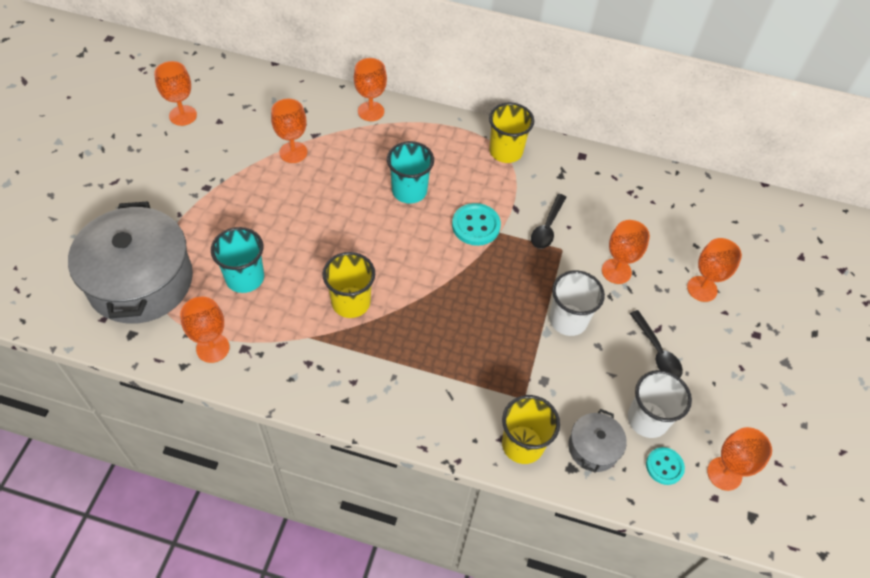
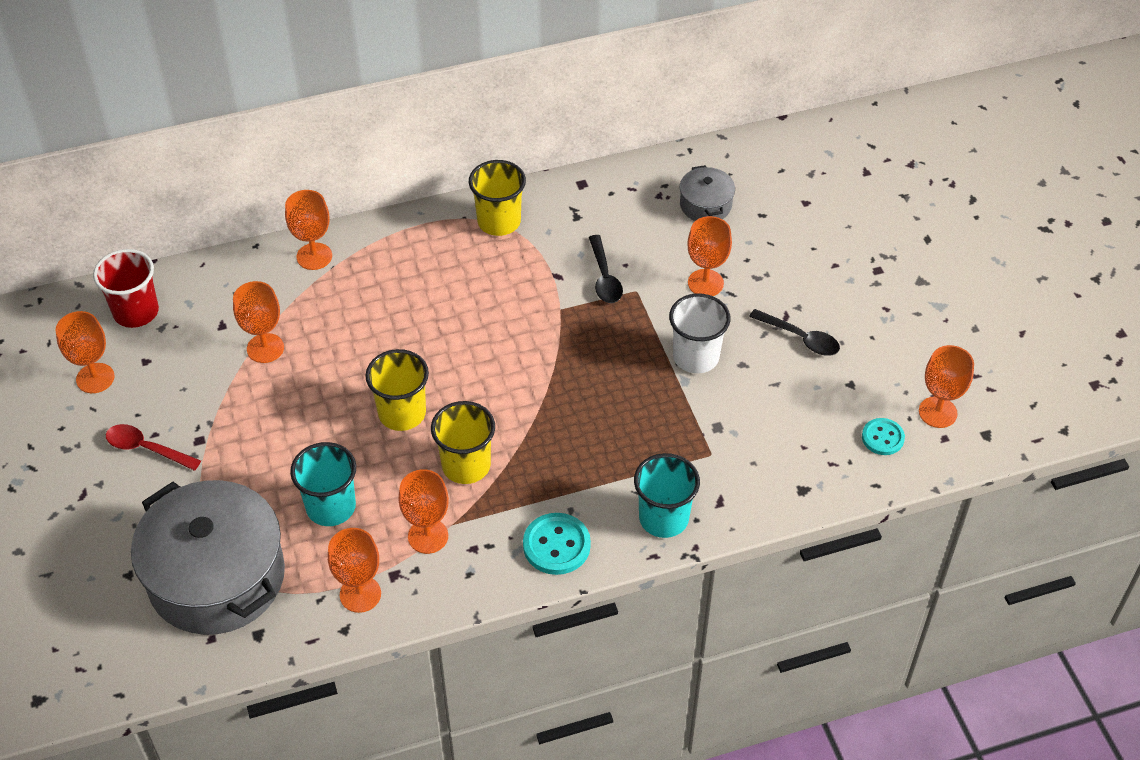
camera: 30 degrees left, 5 degrees down
turquoise cup [387,141,434,203] -> turquoise cup moved to [634,453,700,538]
turquoise button [452,203,501,246] -> turquoise button moved to [523,513,591,575]
yellow cup [502,395,560,464] -> yellow cup moved to [365,349,429,431]
grey pot [568,409,627,473] -> grey pot moved to [680,165,735,221]
white cup [628,370,692,438] -> none
orange goblet [687,238,742,302] -> orange goblet moved to [398,469,449,554]
none -> red cup [93,249,159,328]
none -> red spoon [106,424,201,471]

